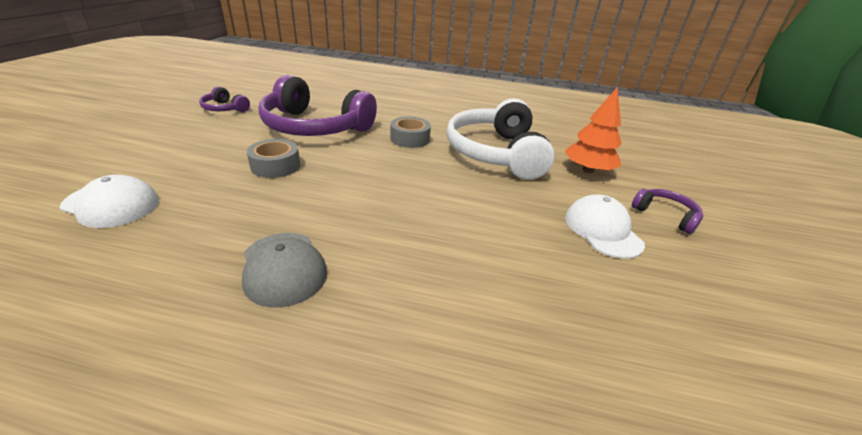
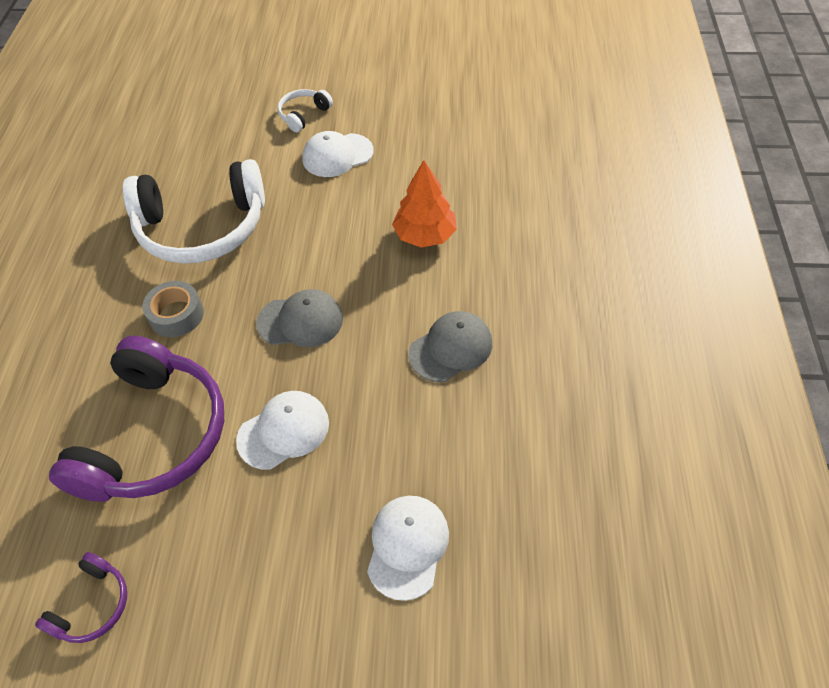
camera: 95 degrees left, 20 degrees up
grey tape [247,139,300,178] -> white cap [236,391,329,470]
orange tree [565,87,622,173] -> orange tree moved to [392,160,457,247]
purple headphones [632,189,703,234] -> white headphones [277,89,333,132]
none -> grey cap [256,289,343,347]

